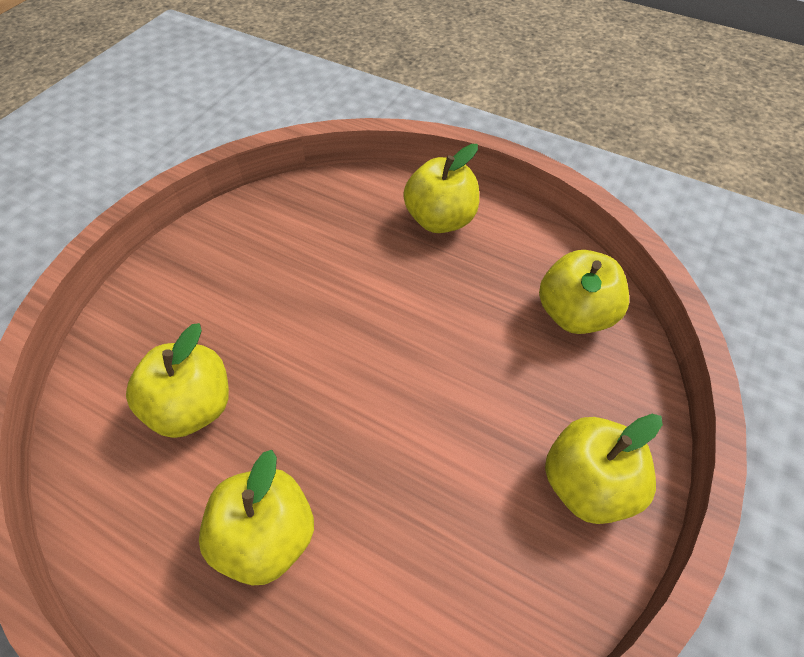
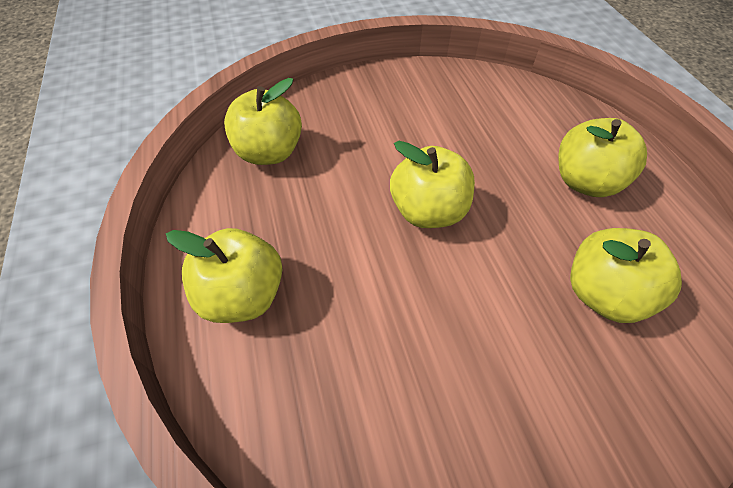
camera: 135 degrees left, 0 degrees up
yellow apple [545,414,663,524] -> yellow apple moved to [390,141,475,228]

